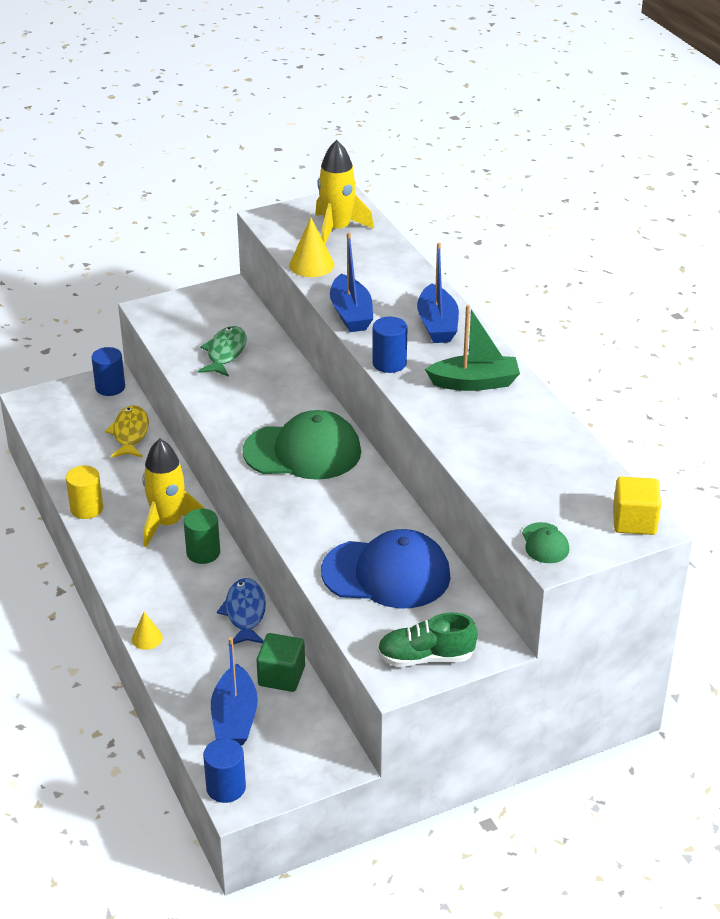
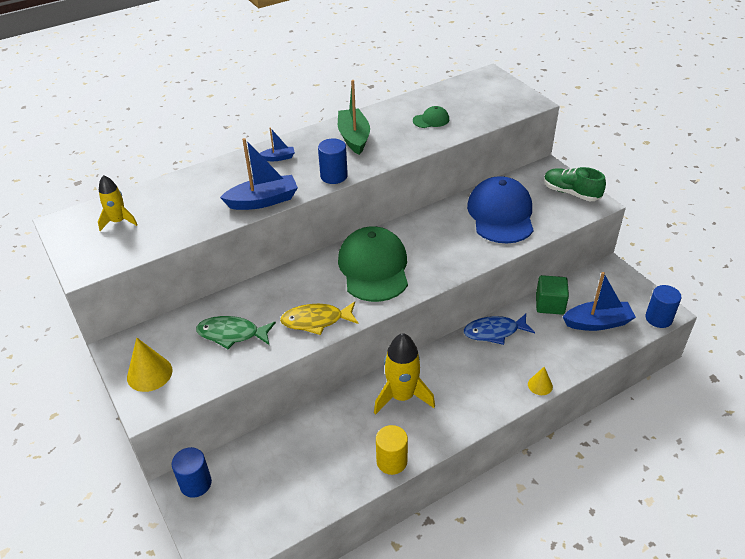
camera: 95 degrees left, 5 degrees up
yellow fish [105,405,149,458] -> yellow fish moved to [280,302,359,335]
green cylinder [184,509,220,564] -> none
yellow cone [289,217,334,277] -> yellow cone moved to [127,338,172,392]
yellow rocket [315,140,374,244] -> yellow rocket [98,175,137,231], size x0.60
green shoe [377,613,477,667] -> green shoe turned 135 degrees clockwise [544,167,606,201]
blue boat [417,243,459,343] -> blue boat [259,128,295,161], size x0.51
green cap [522,522,569,563] -> green cap moved to [413,106,449,128]
yellow cube [613,477,661,535] -> none

